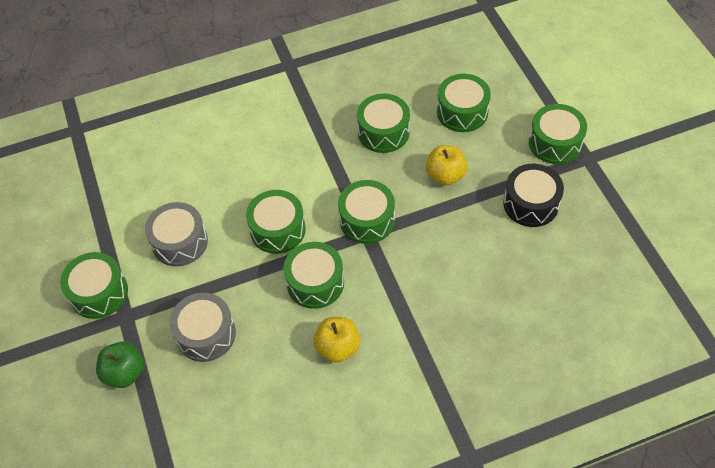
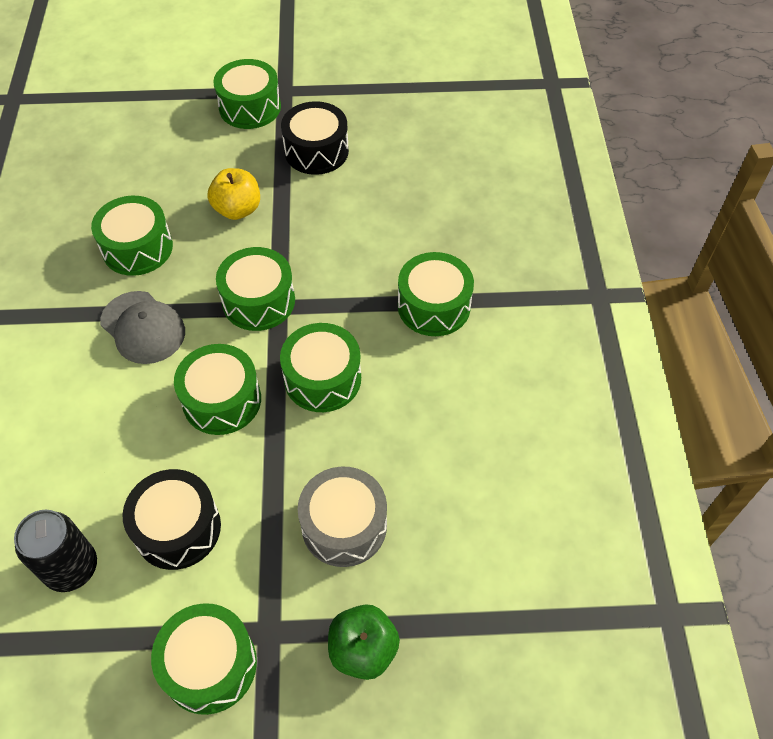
camera: 75 degrees left, 0 degrees up
grey drum [145,202,208,266] -> black drum [123,469,221,570]
yellow apple [313,317,360,363] -> none
green drum [437,74,491,132] -> green drum moved to [398,252,474,336]
none -> black can [14,510,97,592]
none -> grey cap [100,291,185,364]

